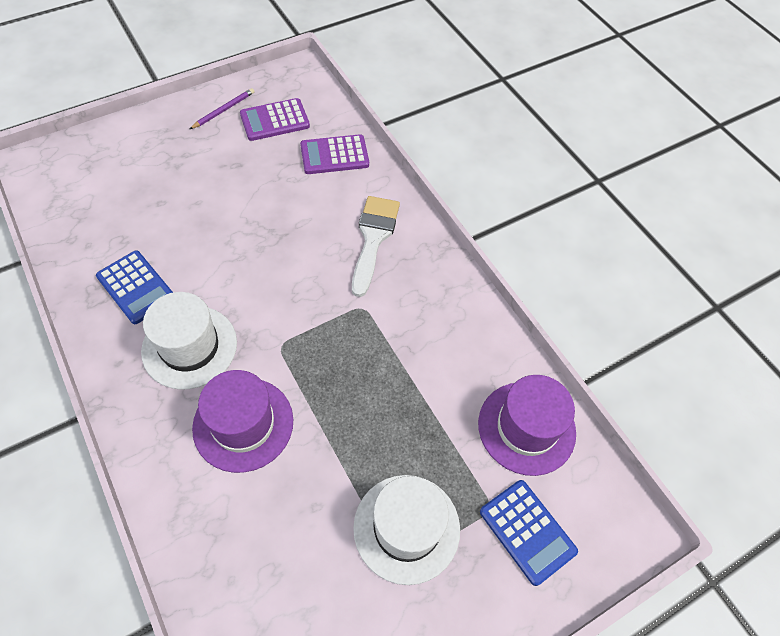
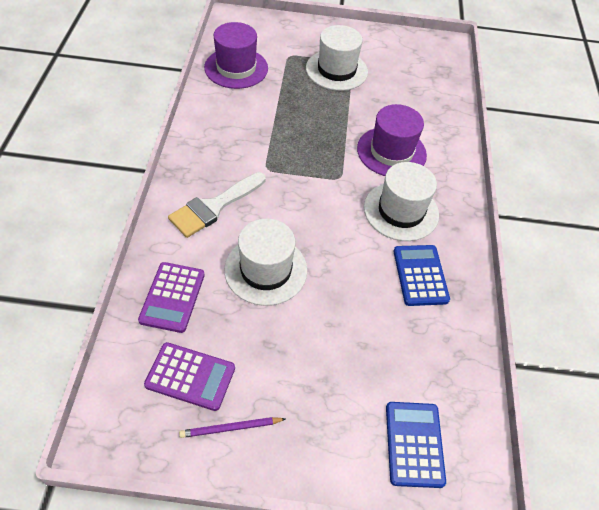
camera: 145 degrees left, 5 degrees down
purple calculator [300,134,369,174] -> purple calculator turned 75 degrees clockwise [138,262,205,333]
blue calculator [480,480,578,586] -> blue calculator moved to [386,402,446,488]
none -> white hat [224,219,307,306]

